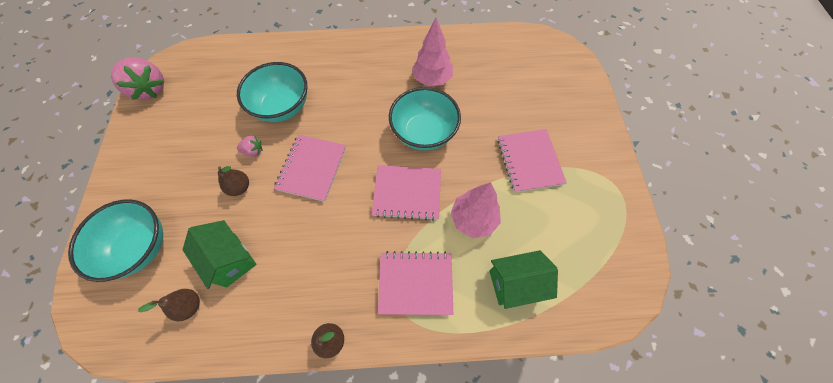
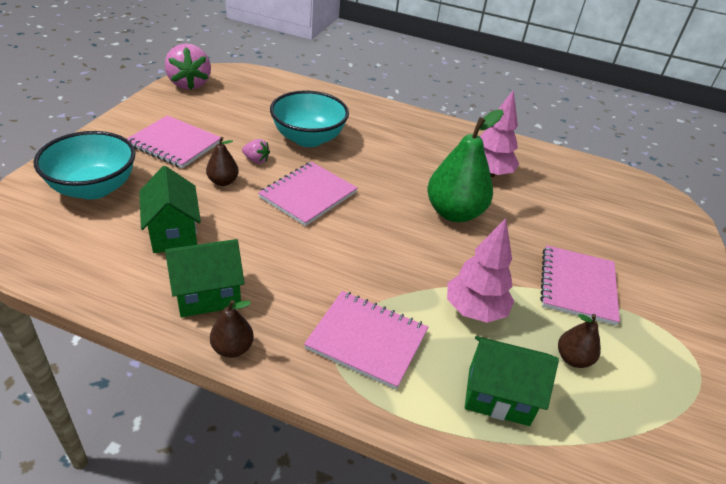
camera: 20 degrees right, 25 degrees down
brown pear [138,289,200,321] -> brown pear moved to [558,314,601,368]
pink notebook [372,165,441,221] -> pink notebook moved to [127,115,220,168]
turquoise bowl [389,87,461,151] -> green pear [427,109,504,222]
none -> green house [165,239,245,317]

